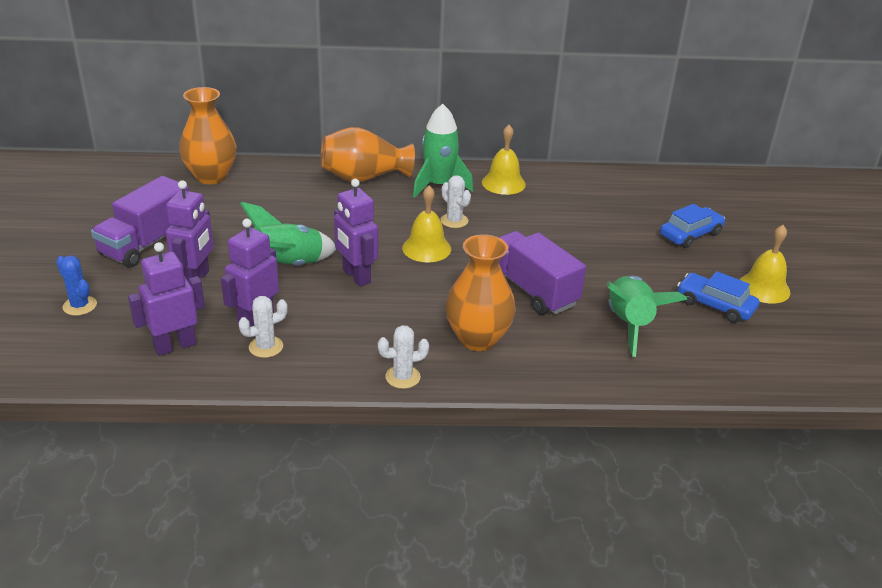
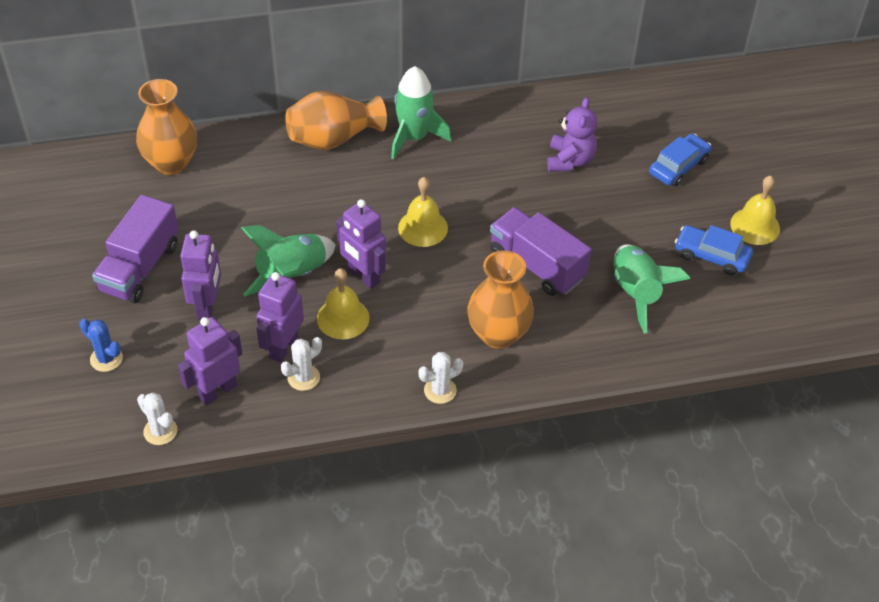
camera: 10 degrees left, 15 degrees up
white cactus [441,175,471,228] -> white cactus moved to [137,392,177,445]
yellow bell [482,125,526,195] -> yellow bell moved to [317,268,370,339]
none -> purple teddy bear [547,97,597,172]

